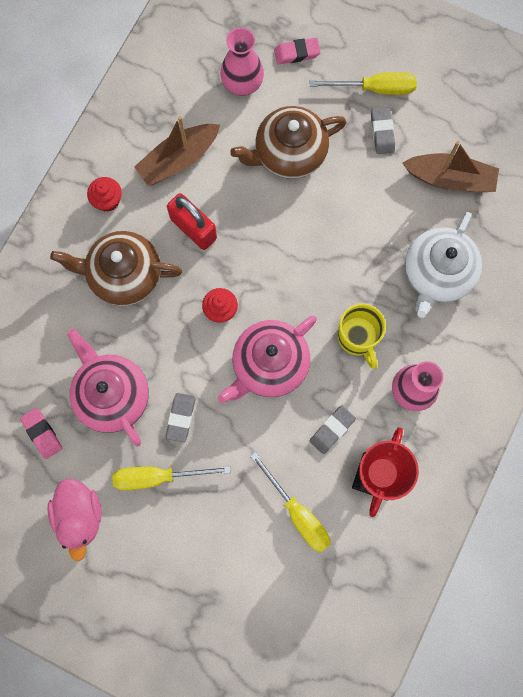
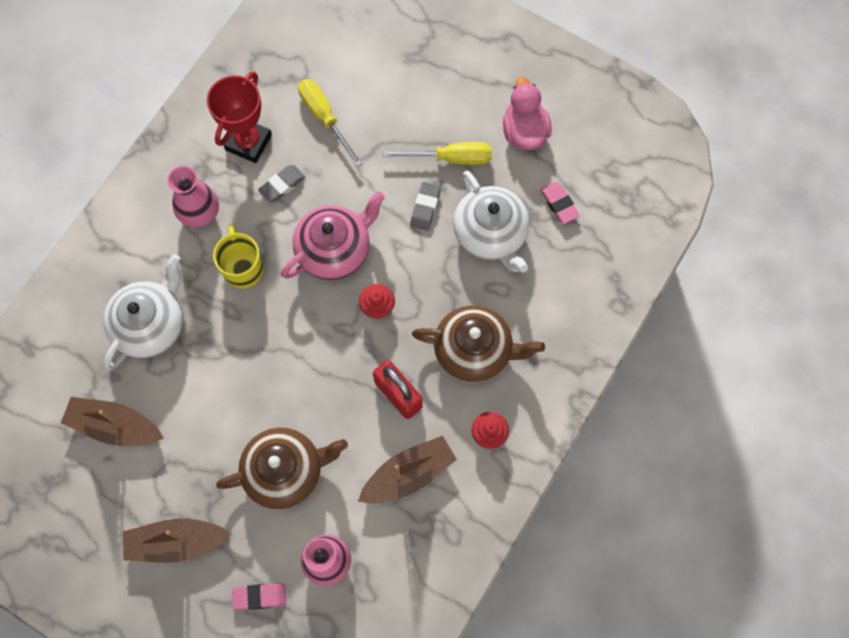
camera: 175 degrees left, 5 degrees down
pink teapot [67,329,149,447] -> white teapot [453,171,530,273]
yellow screwdriver [310,72,417,95] -> brown boat [123,519,232,563]
grey eraser [371,108,395,154] -> none

